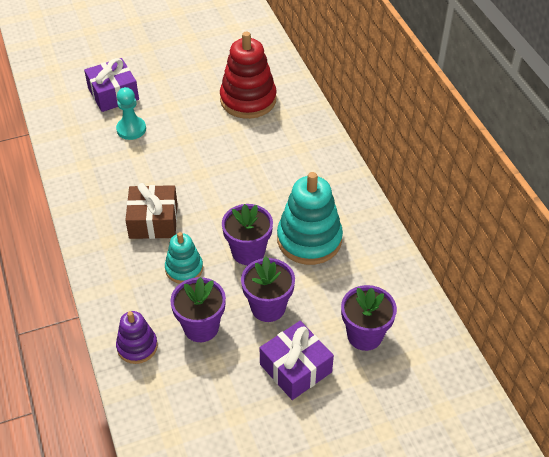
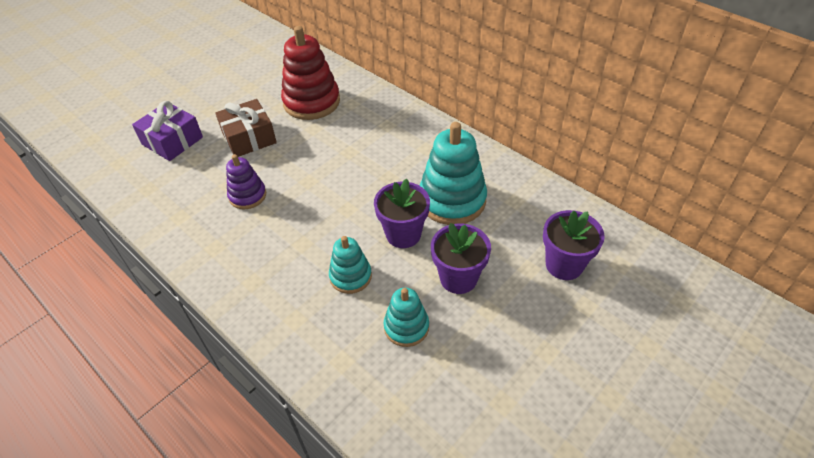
camera: 25 degrees left, 0 degrees up
turquoise pawn [116,87,146,140] -> none
purple stacking toy [116,311,158,364] -> purple stacking toy moved to [226,154,266,209]
brown gift [125,183,178,239] -> brown gift moved to [215,99,277,157]
purple flower pot [170,277,226,342] -> turquoise stacking toy [383,288,429,347]
purple gift [260,321,334,400] -> none

